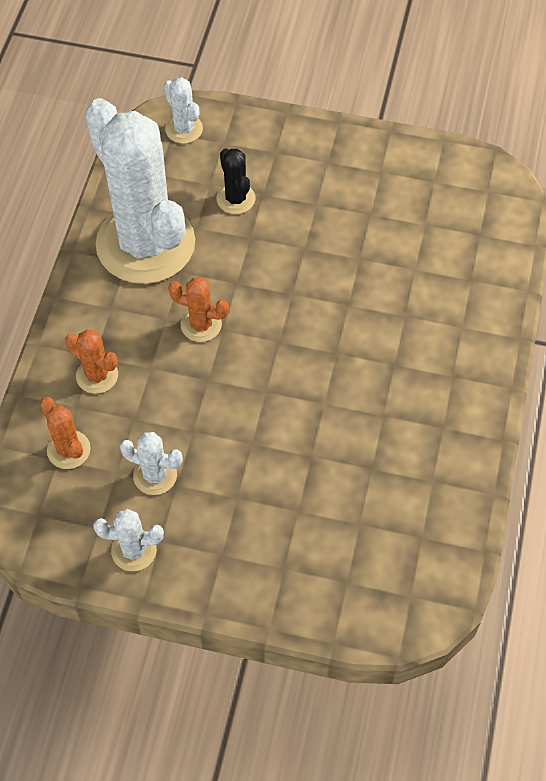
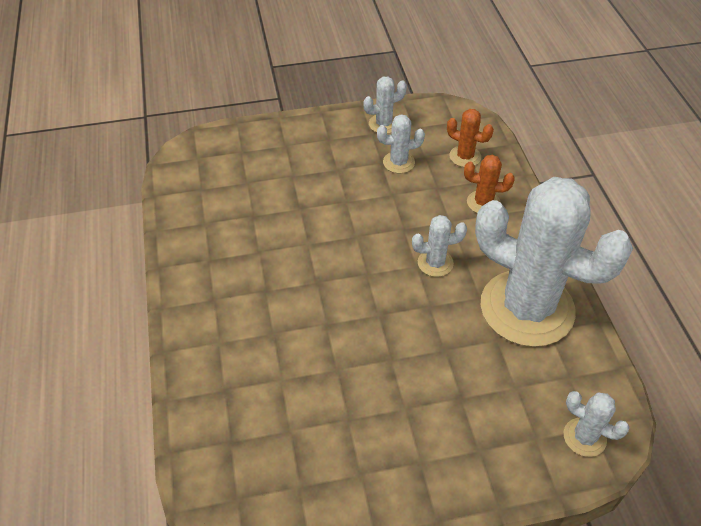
camera: 155 degrees right, 10 degrees down
orange cactus [168,277,229,342] -> white cactus [412,215,467,277]
black cactus [217,148,255,214] -> none

